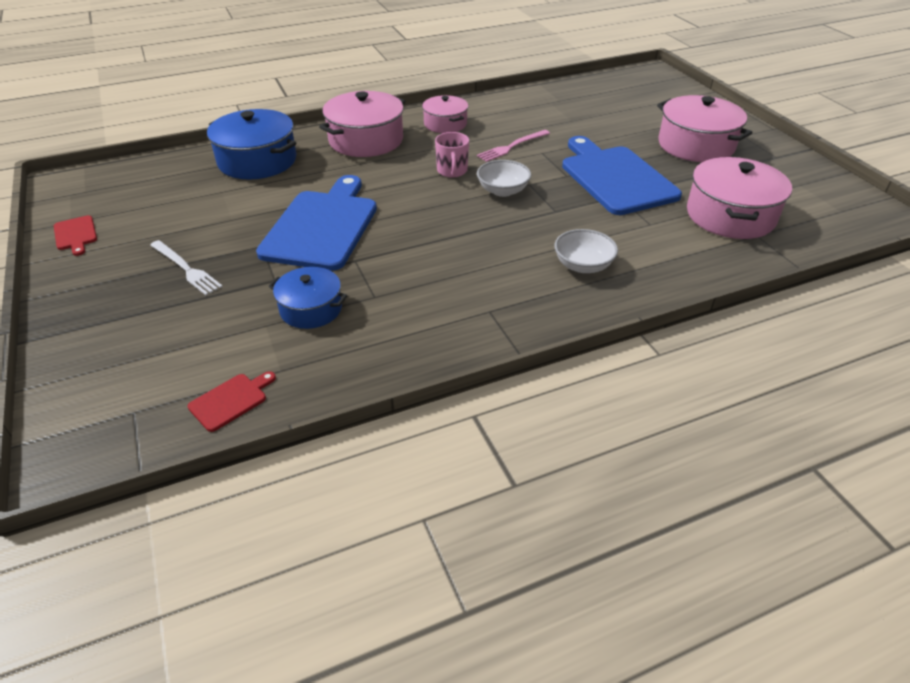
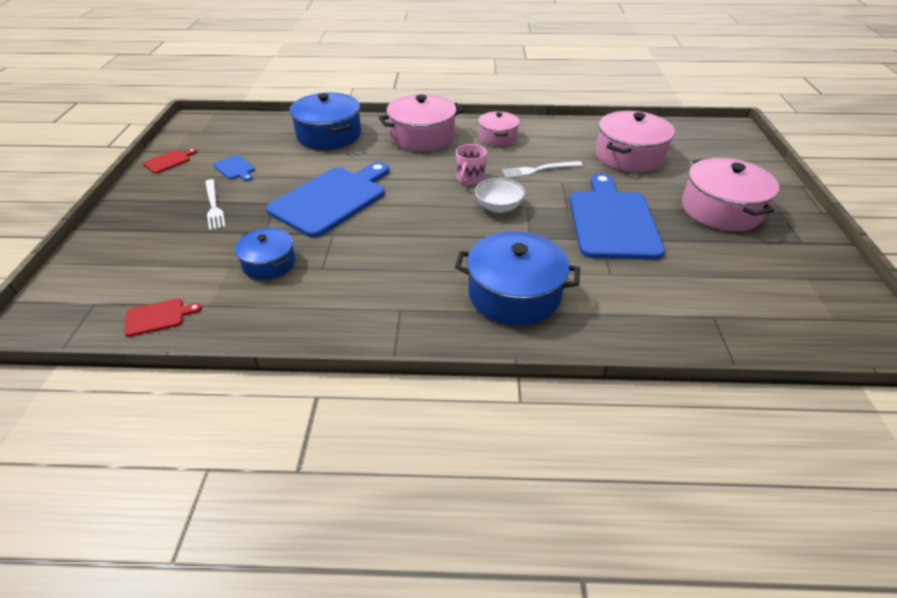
camera: 25 degrees right, 0 degrees up
red cutting board [54,215,97,256] -> red cutting board turned 135 degrees counterclockwise [143,148,197,174]
pink fork [477,130,550,162] -> white fork [501,161,583,178]
white bowl [554,229,618,273] -> blue pot [455,231,580,326]
pink pot [687,157,792,239] -> pink pot moved to [596,111,675,172]
none -> blue cutting board [213,155,255,181]

